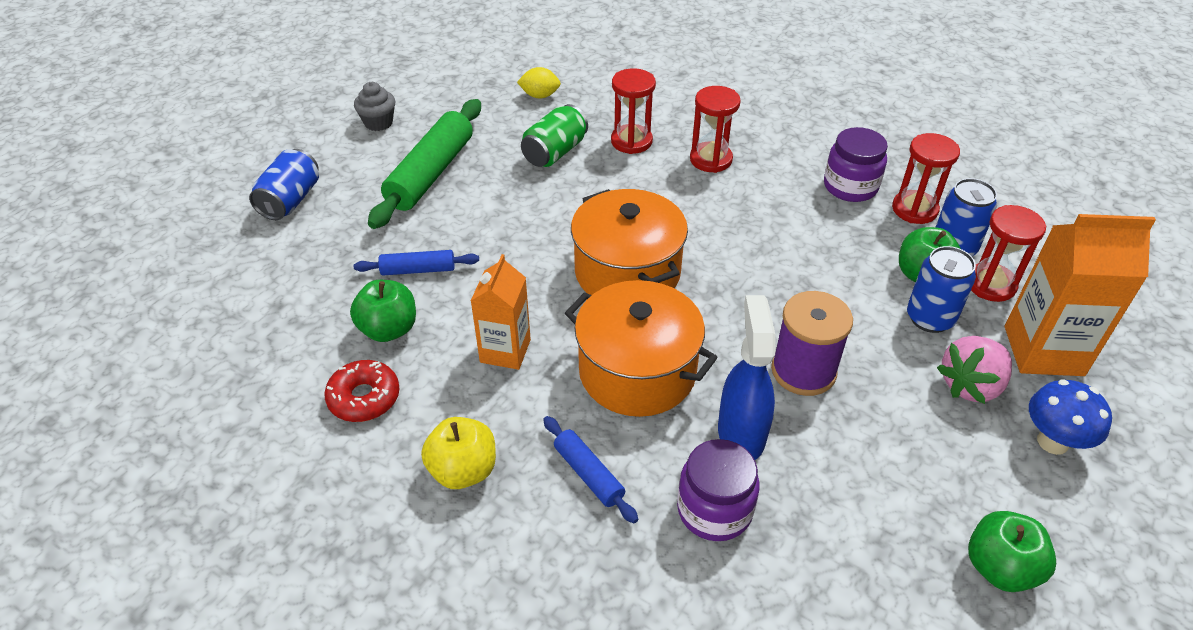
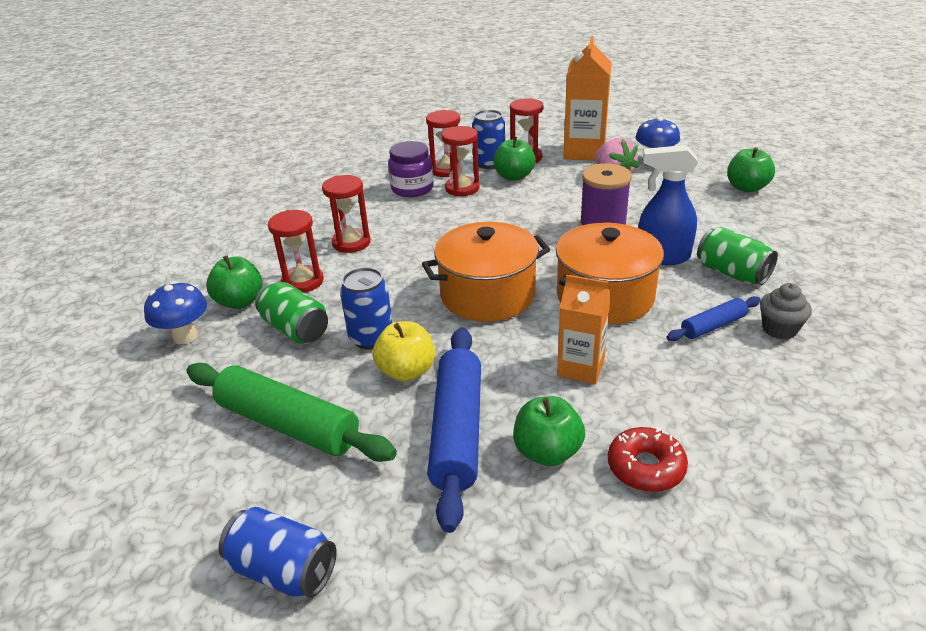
camera: 80 degrees left, 10 degrees down
grey cupcake [354,82,395,131] -> grey cupcake moved to [760,283,812,340]
blue rolling pin [354,250,479,275] -> blue rolling pin [427,327,481,533], size x1.92
yellow apple [421,417,496,489] -> yellow apple moved to [373,321,435,381]
yellow lemon [517,67,561,99] -> blue mushroom [144,281,207,344]
purple jar [677,439,760,541] -> green can [697,227,778,285]
blue can [907,246,976,333] -> blue can moved to [340,267,393,350]
none -> green apple [206,255,263,309]
none -> red hourglass [442,126,479,196]

